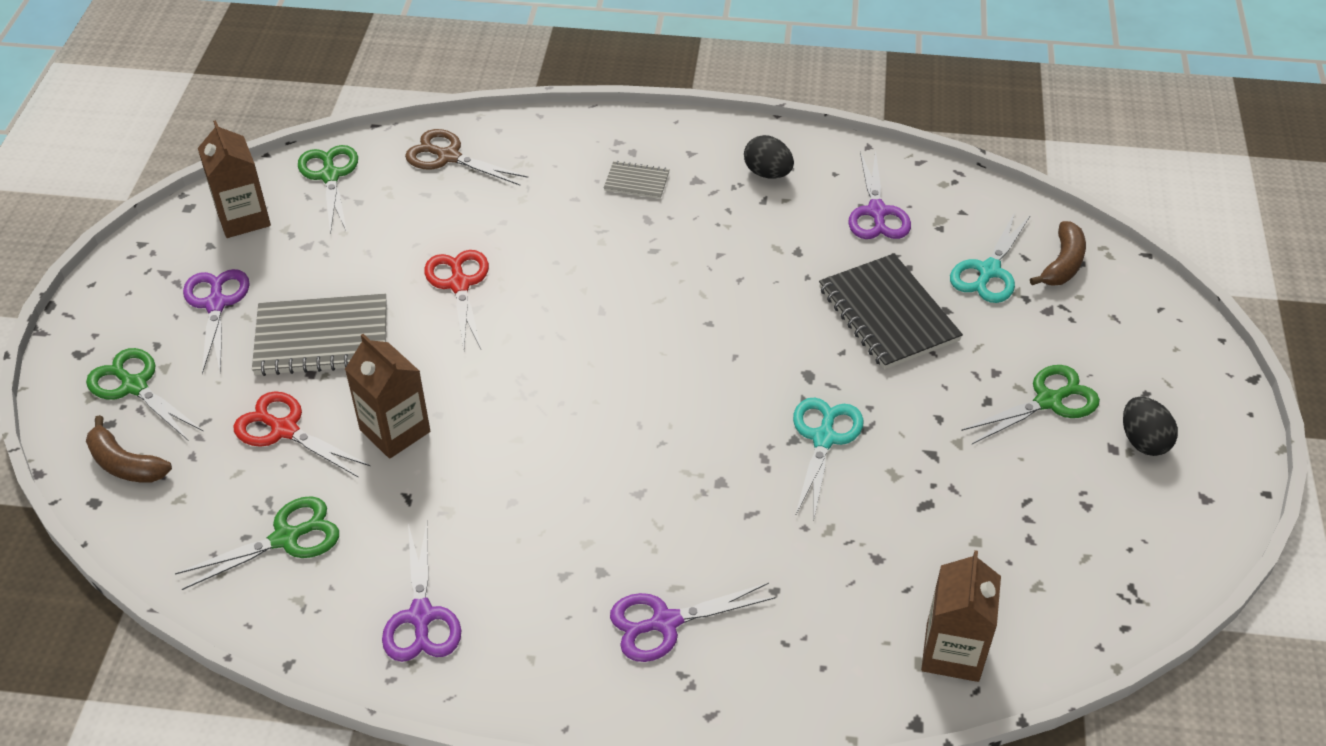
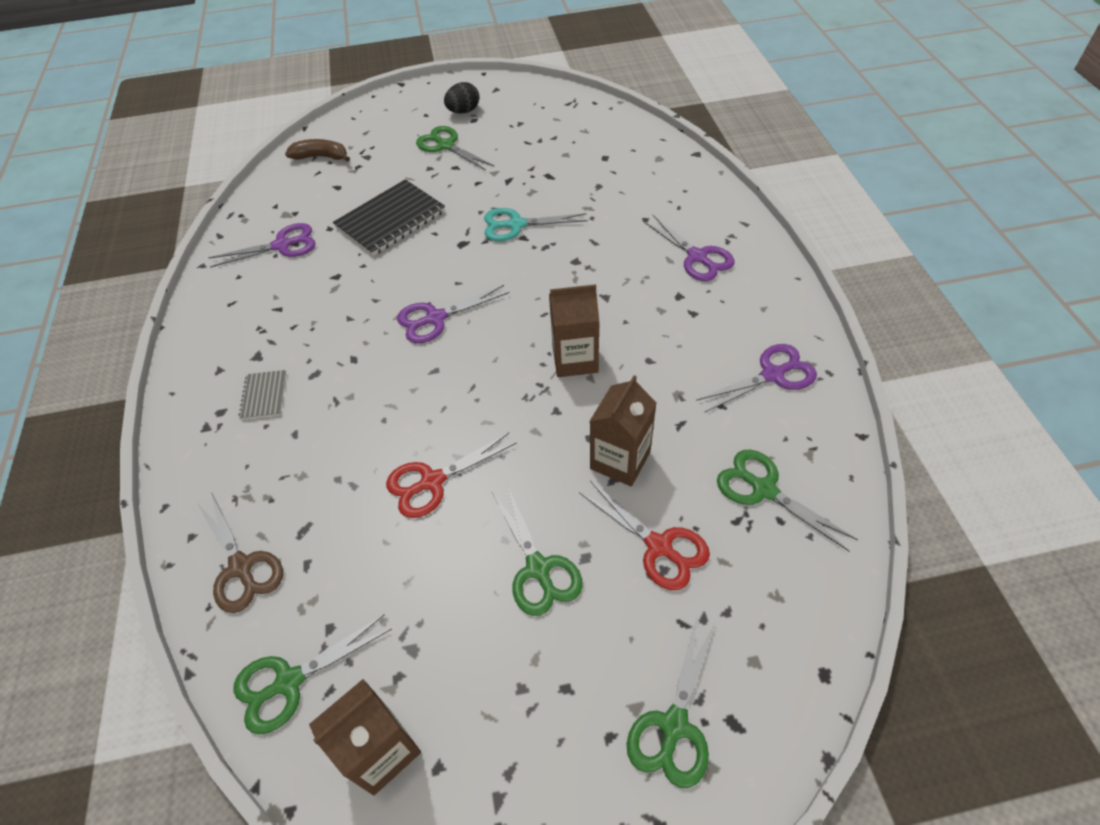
camera: 105 degrees left, 5 degrees up
brown banana [86,415,172,483] -> none
purple scissors [183,269,250,374] -> purple scissors moved to [397,285,510,343]
red scissors [234,391,370,477] -> red scissors turned 60 degrees counterclockwise [579,481,710,590]
grey notebook [252,294,387,376] -> green scissors [492,486,583,616]
brown scissors [405,129,528,185] -> brown scissors turned 45 degrees counterclockwise [197,492,283,613]
black egg [744,135,794,179] -> none
brown carton [921,550,1001,682] -> brown carton moved to [549,284,599,377]
turquoise scissors [950,212,1031,303] -> none

